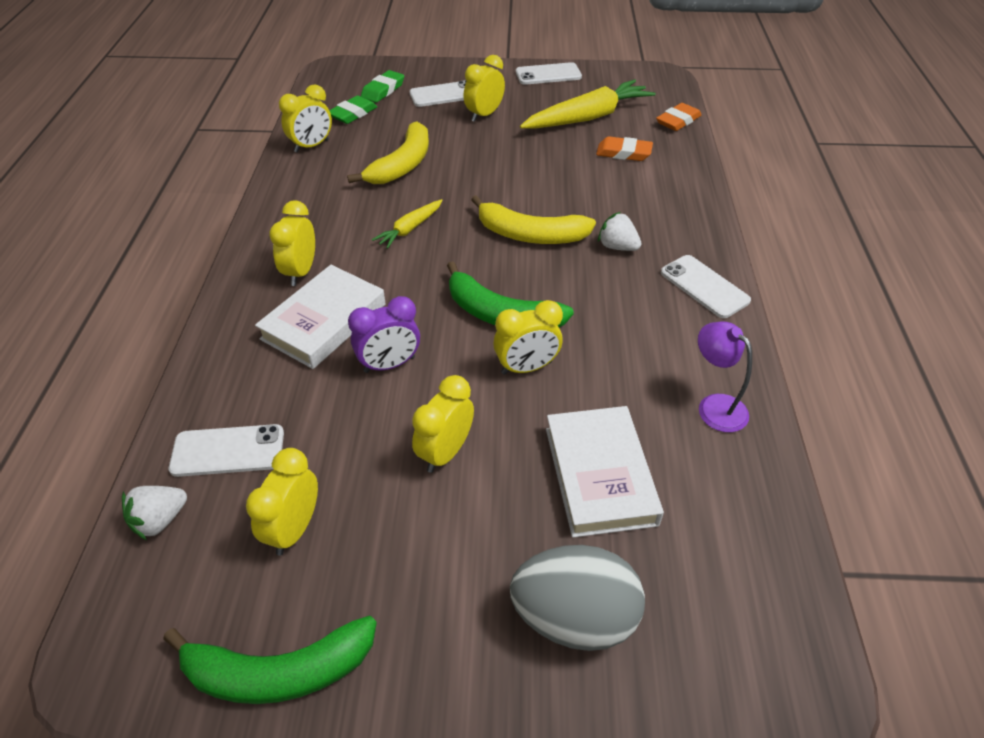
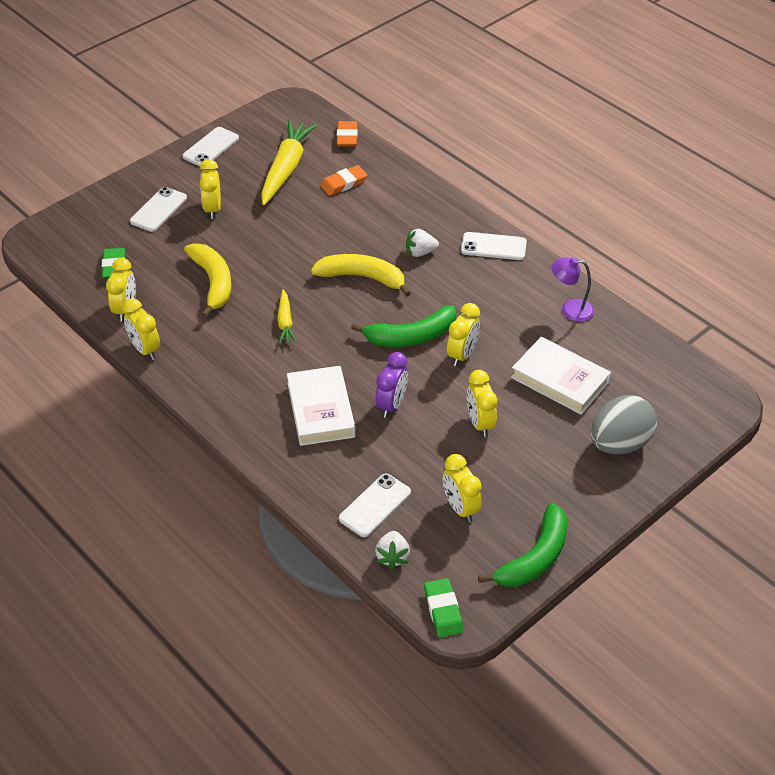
camera: 45 degrees left, 0 degrees up
yellow clock [269,200,315,286] -> yellow clock moved to [122,298,160,360]
green eraser [361,70,404,103] -> green eraser moved to [424,578,464,638]
yellow banana [471,195,596,244] -> yellow banana turned 135 degrees counterclockwise [311,254,411,297]

